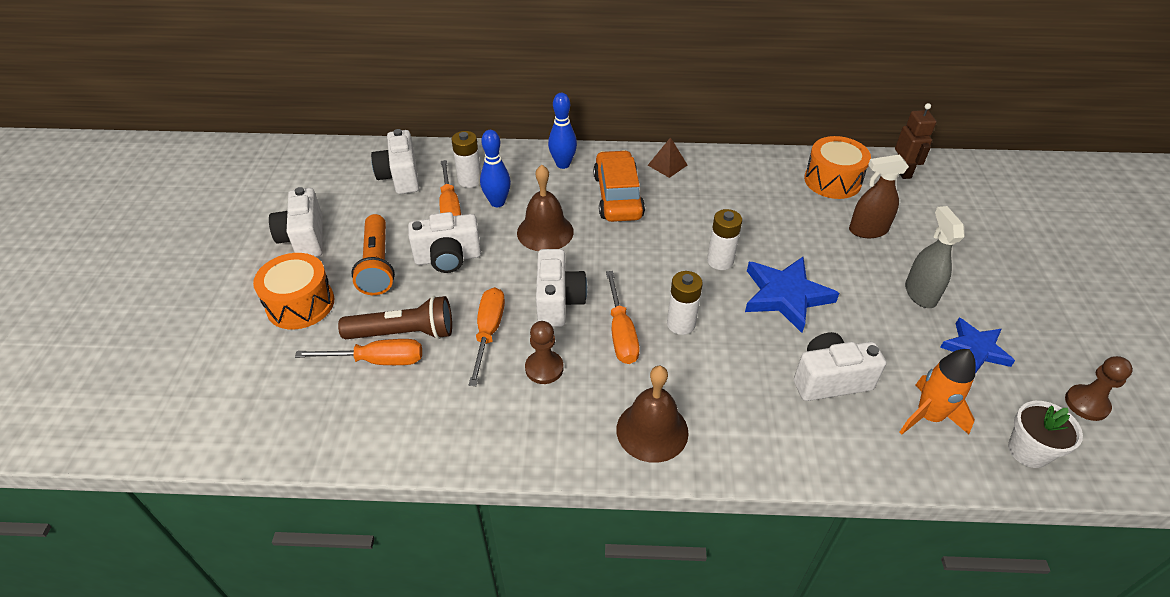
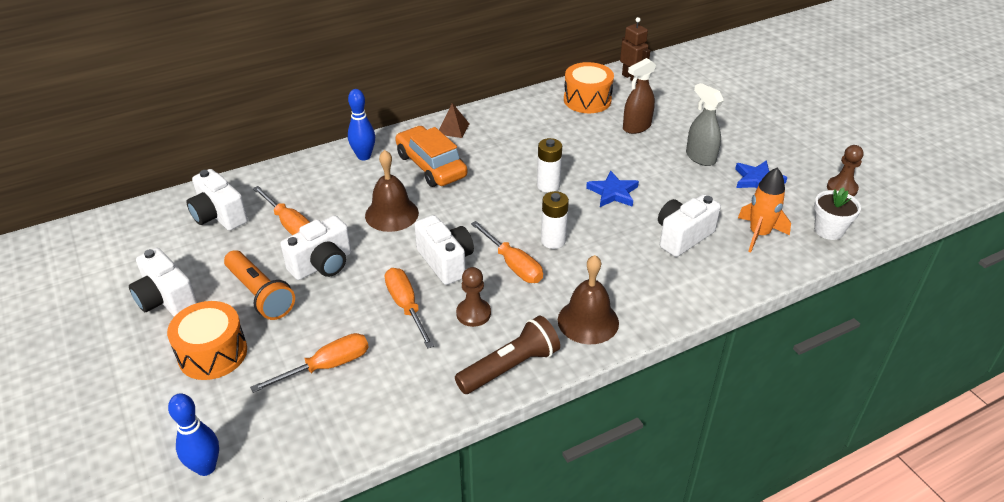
camera: 30 degrees left, 5 degrees down
brown flashlight [338,296,452,339] -> brown flashlight moved to [455,315,560,394]
white battery [452,131,481,188] -> none
blue bowling pin [480,130,511,207] -> blue bowling pin moved to [168,393,219,476]
blue star [745,257,839,333] -> blue star [586,170,639,207], size x0.67

